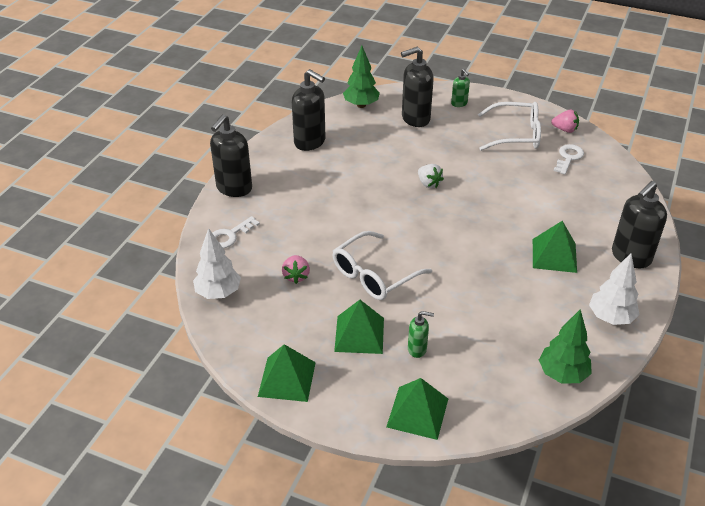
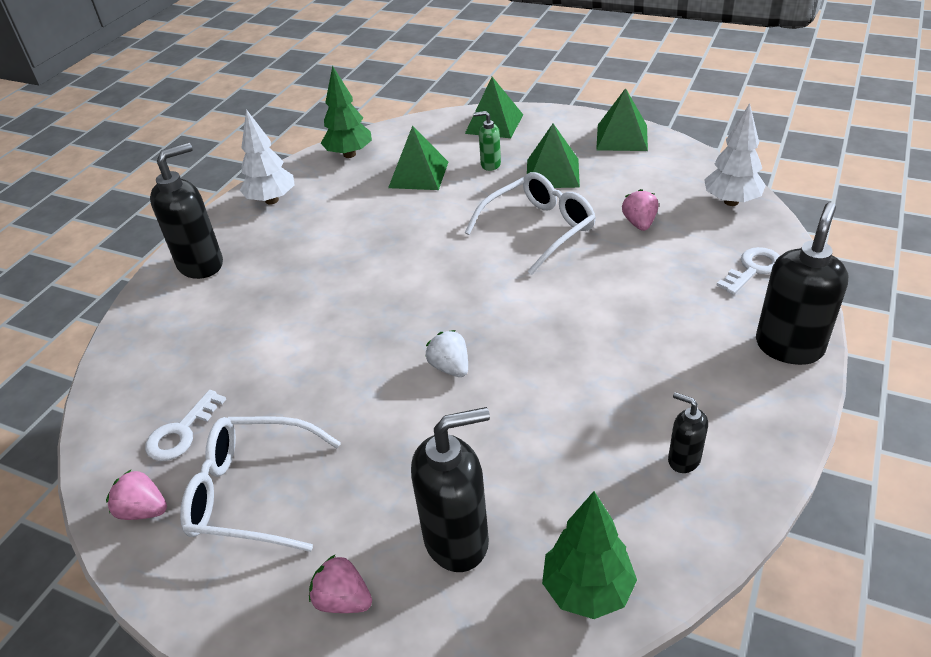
camera: 175 degrees left, 0 degrees up
black soap dispenser [292,69,326,151] -> black soap dispenser [668,392,708,473], size x0.51
green soap dispenser [451,69,470,107] -> pink strawberry [309,554,372,613]
green pyramid [533,221,577,273] -> green pyramid moved to [388,125,448,190]

